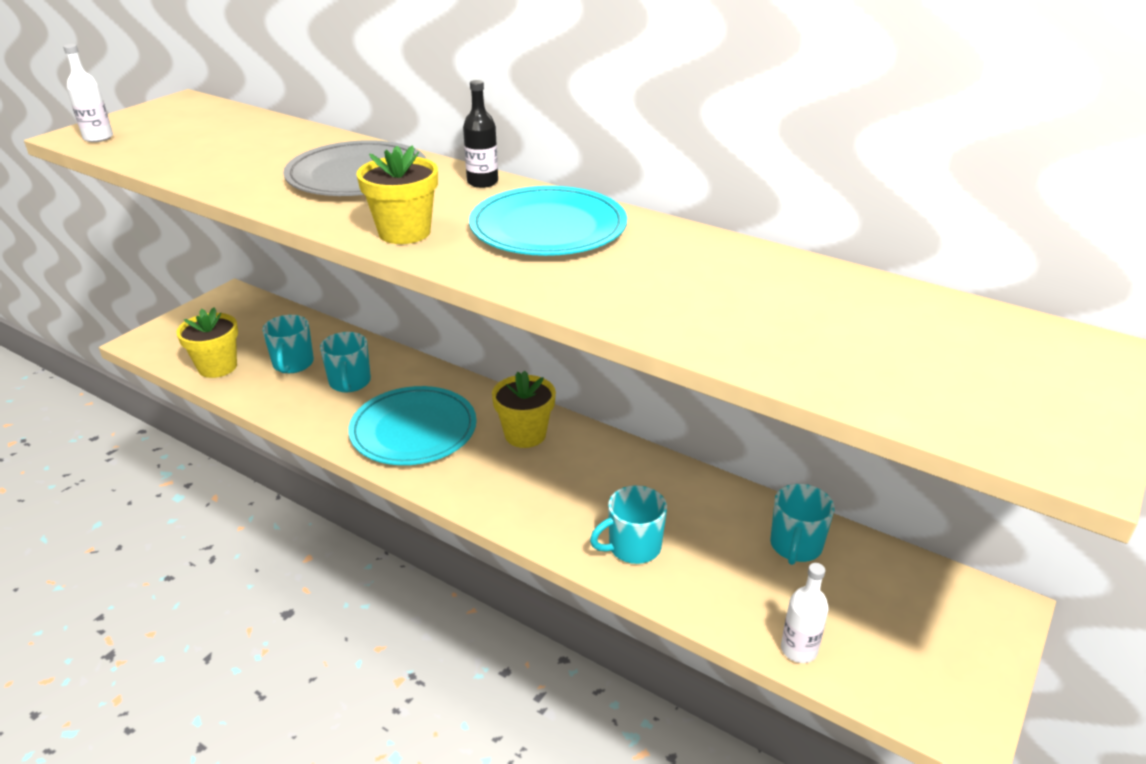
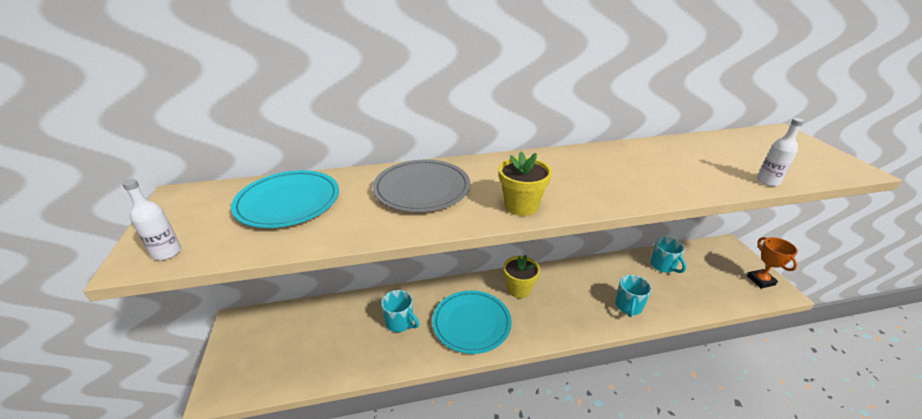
camera: 45 degrees left, 0 degrees up
yellow flower pot [176,307,238,378] -> none
turquoise mug [262,315,314,373] -> none
black bottle [463,80,498,188] -> none
turquoise plate [469,186,627,256] -> turquoise plate moved to [231,170,339,228]
white bottle [781,563,829,663] -> white bottle moved to [757,118,804,186]
none -> orange trophy [747,237,798,288]

